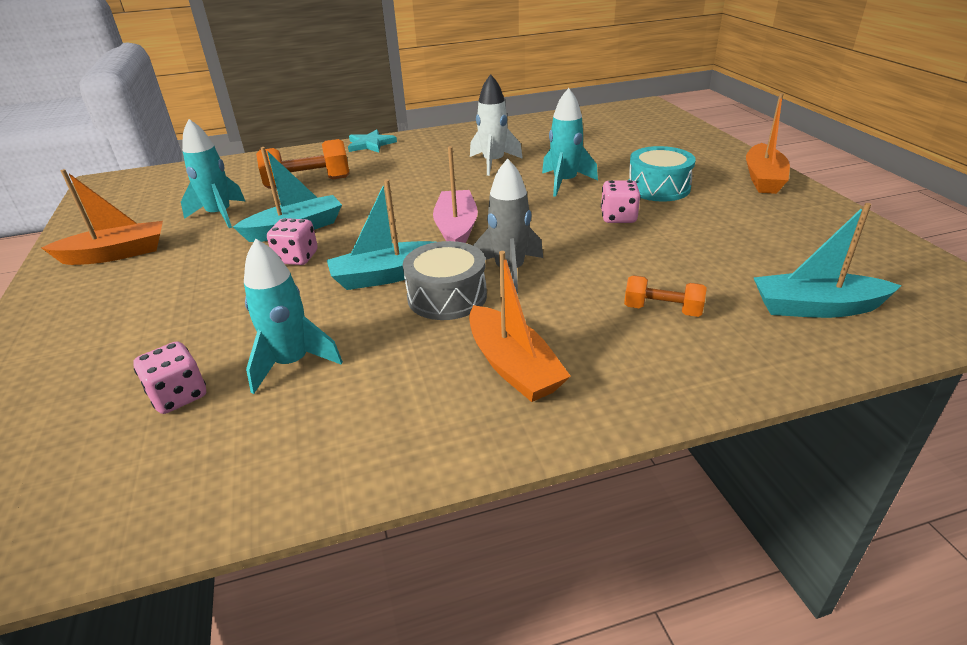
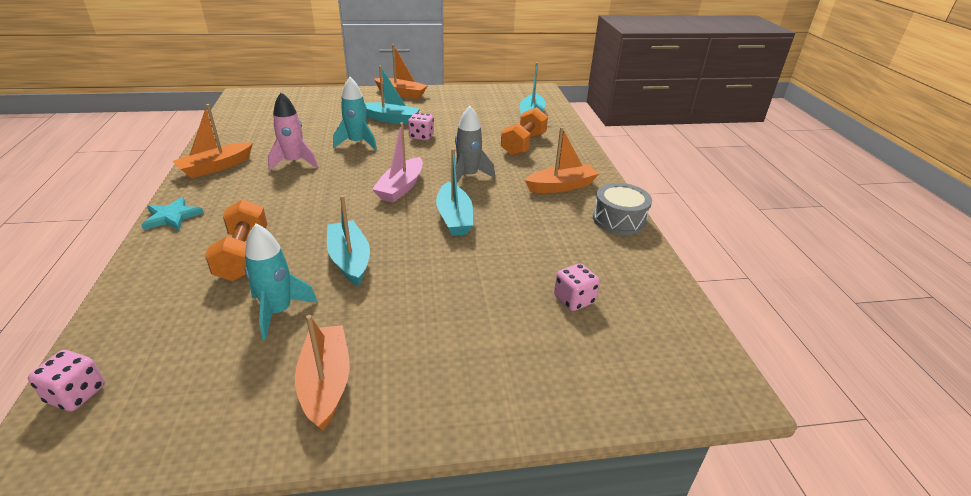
camera: 85 degrees left, 0 degrees up
turquoise rocket [244,239,343,394] -> none
pink dice [267,218,318,265] -> pink dice moved to [28,350,105,411]
grey drum [403,241,487,320] -> grey drum moved to [593,183,652,235]
pink boat [433,146,478,243] -> pink boat turned 75 degrees counterclockwise [372,122,423,203]
white rocket [470,74,523,176] -> pink rocket [268,92,318,171]
orange dumbbell [624,275,707,317] -> orange dumbbell [501,107,548,156], size x1.65
turquoise drum [629,146,696,202] -> turquoise boat [365,66,420,124]
none -> orange boat [172,104,253,178]

